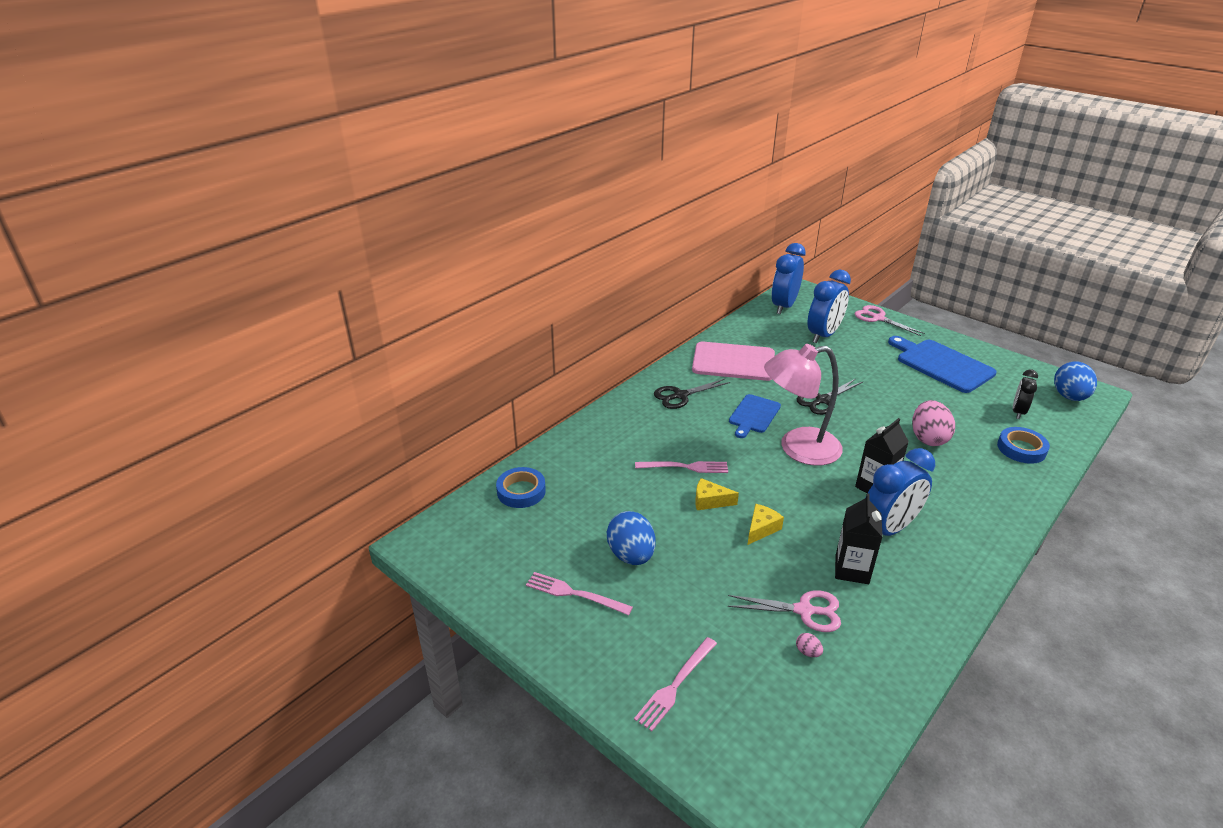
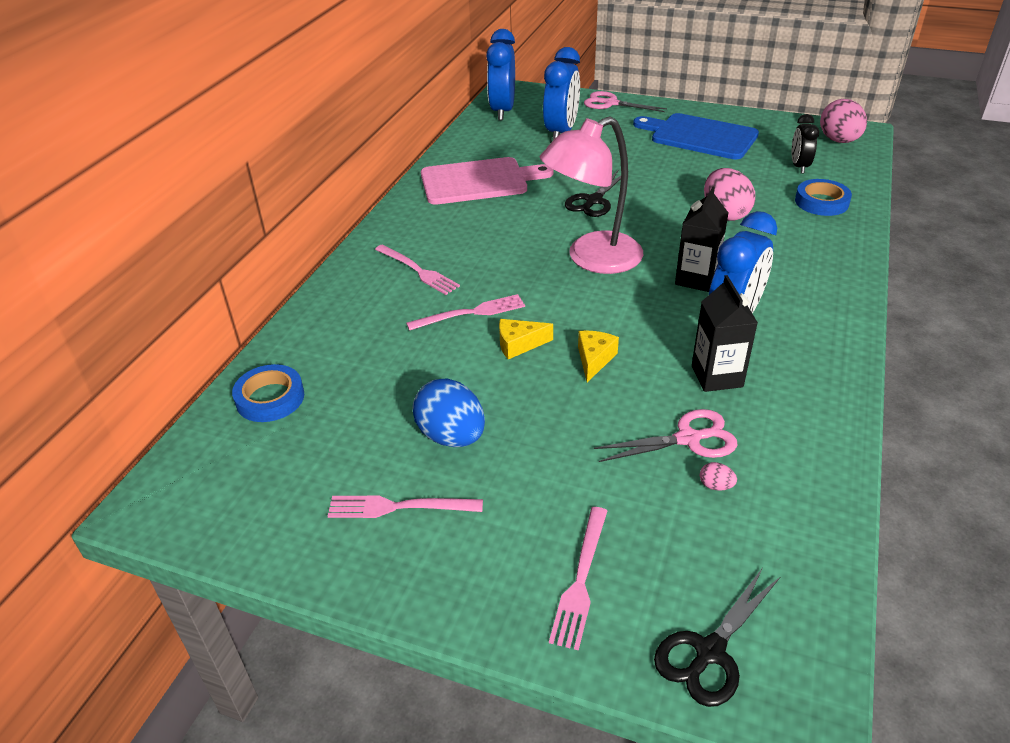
camera: 20 degrees left, 5 degrees up
black scissors [654,379,730,409] -> black scissors moved to [654,569,780,707]
blue cutting board [729,394,781,438] -> none
blue egg [1054,362,1097,401] -> pink egg [820,99,867,143]
none -> pink fork [375,244,460,295]

